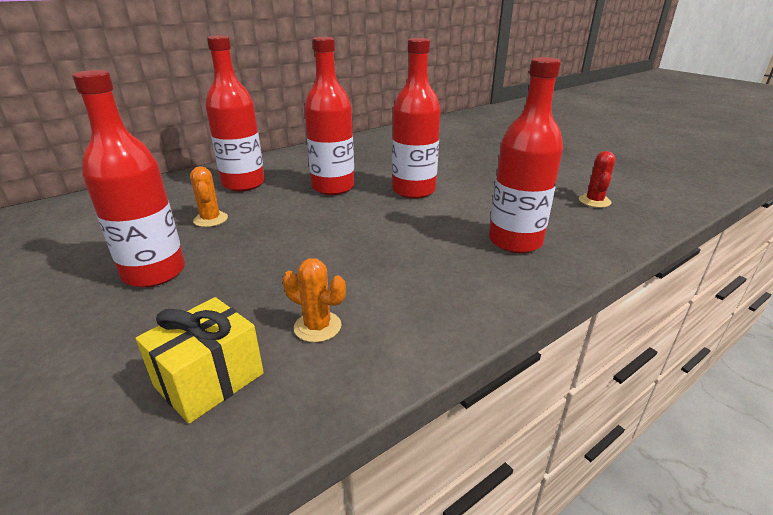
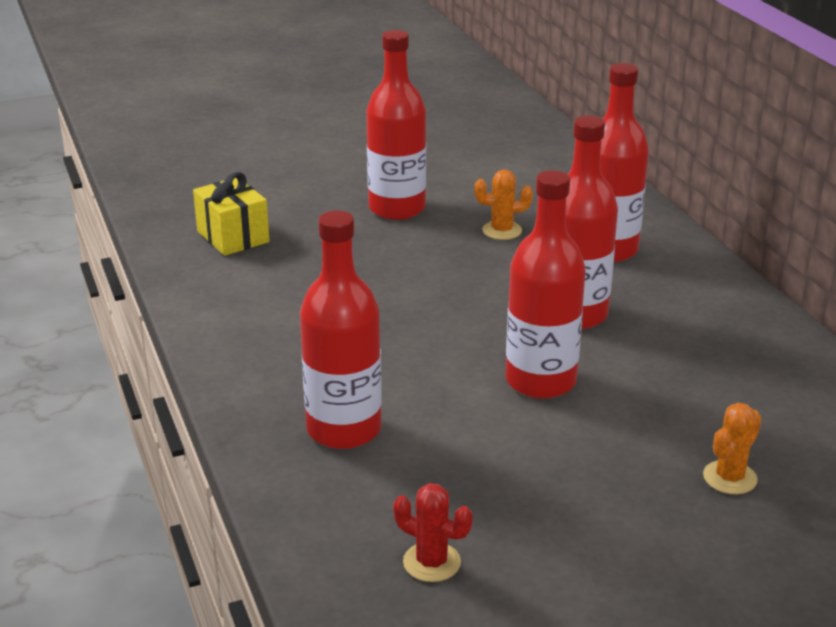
camera: 105 degrees right, 0 degrees up
orange cactus [283,258,346,342] -> orange cactus moved to [703,403,762,494]

